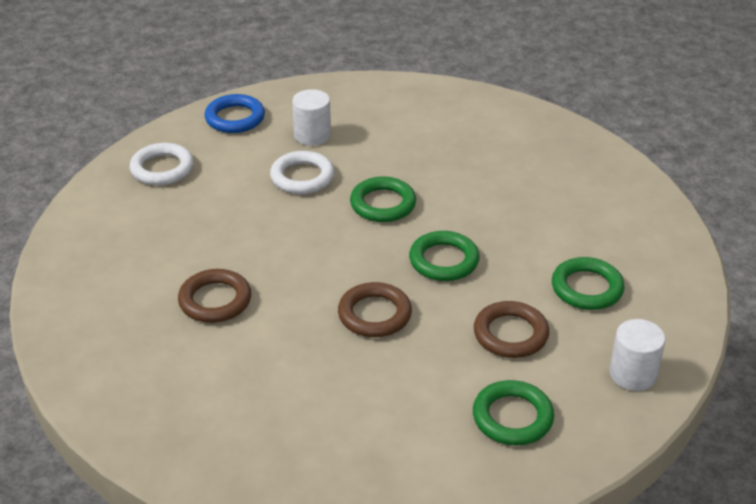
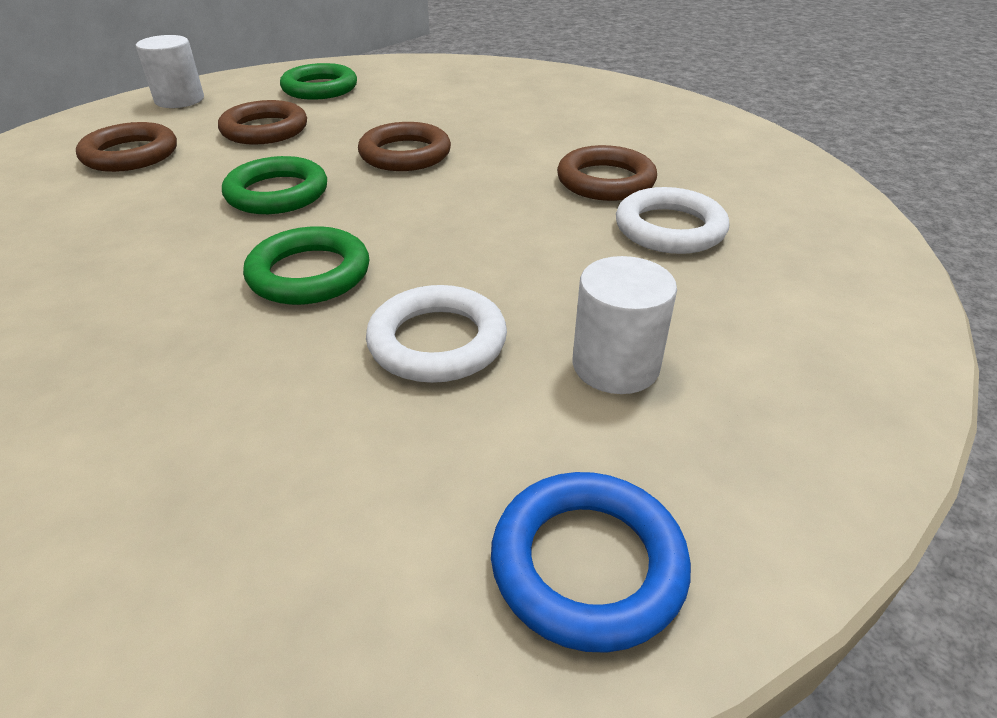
camera: 170 degrees left, 0 degrees up
white ring [129,143,194,186] -> white ring moved to [616,187,729,254]
white cylinder [292,89,331,146] -> white cylinder moved to [572,256,677,394]
green ring [552,257,625,310] -> brown ring [76,122,177,172]

